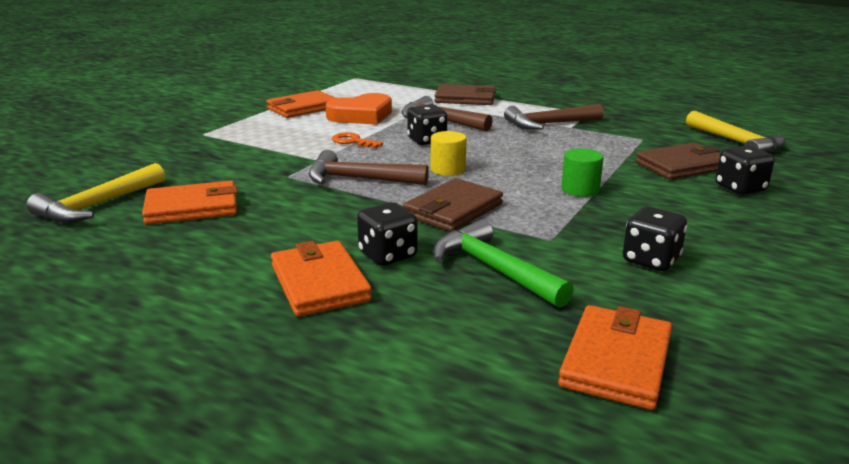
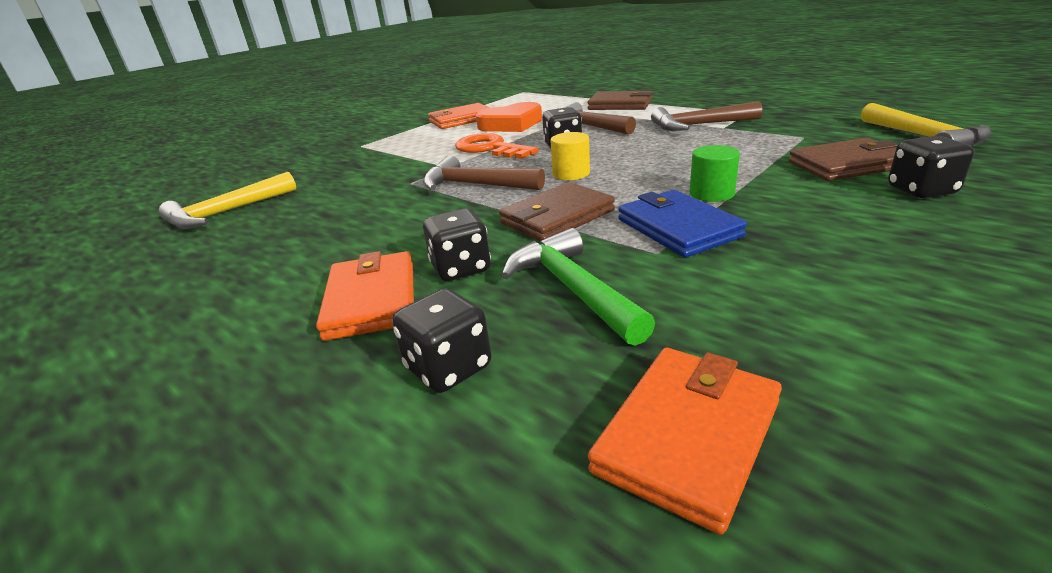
camera: 15 degrees right, 5 degrees up
orange wallet [142,181,237,225] -> none
orange key [332,132,383,148] -> orange key [455,133,538,159], size x1.76
black dice [623,207,687,271] -> black dice moved to [392,289,492,393]
none -> blue wallet [618,190,747,257]

